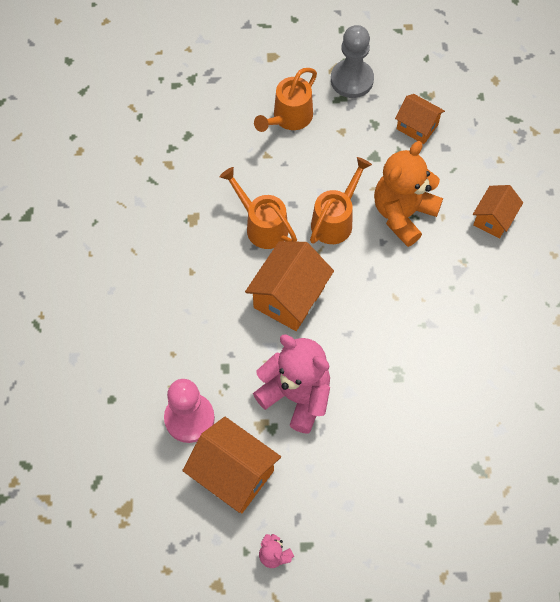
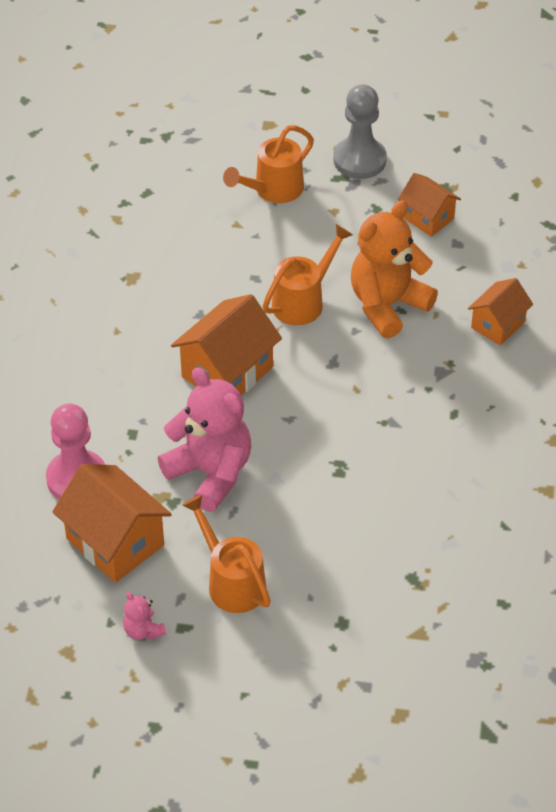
camera: 10 degrees right, 15 degrees down
orange watering can [220,167,297,249] -> orange watering can moved to [182,494,271,613]

